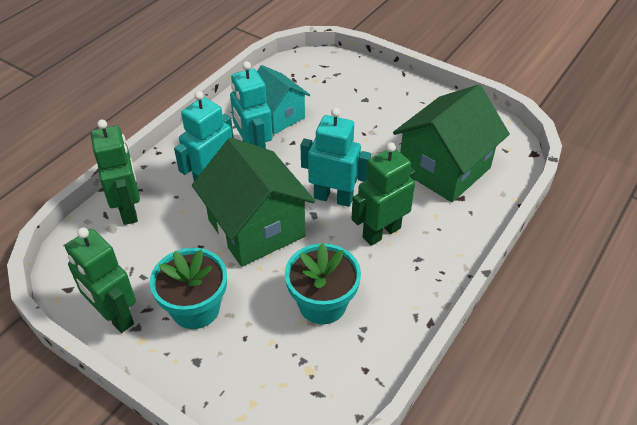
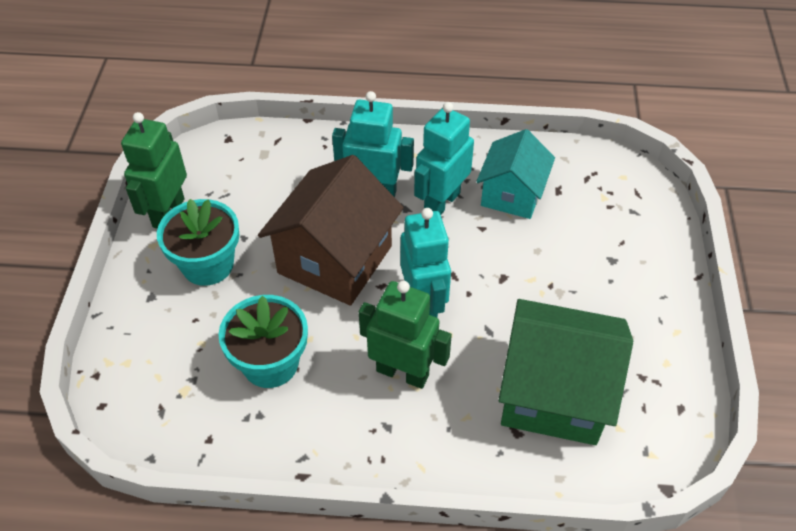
camera: 60 degrees right, 5 degrees up
green robot [91,120,140,225] -> none
green house [192,137,315,267] -> brown house [258,155,404,306]

